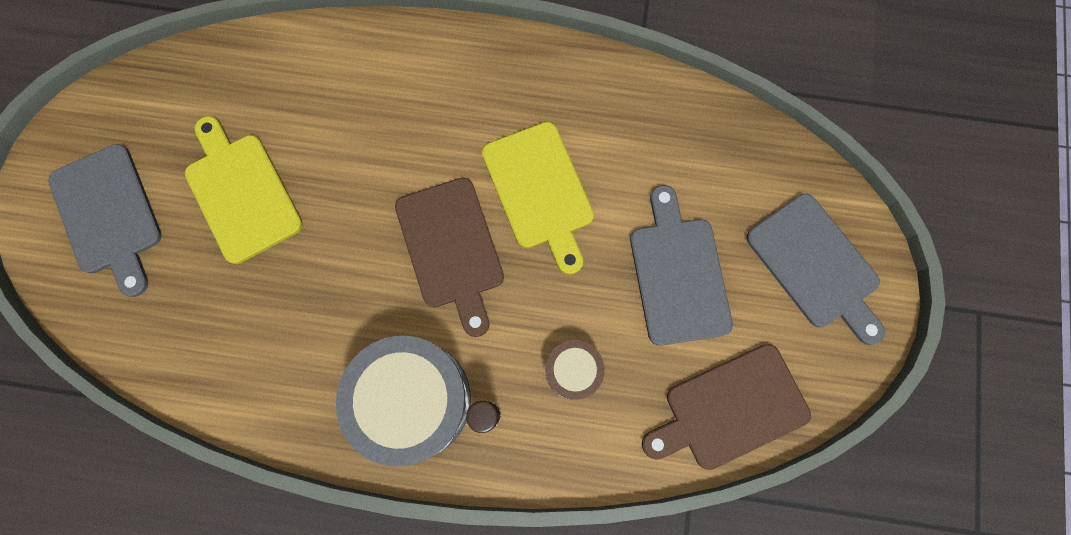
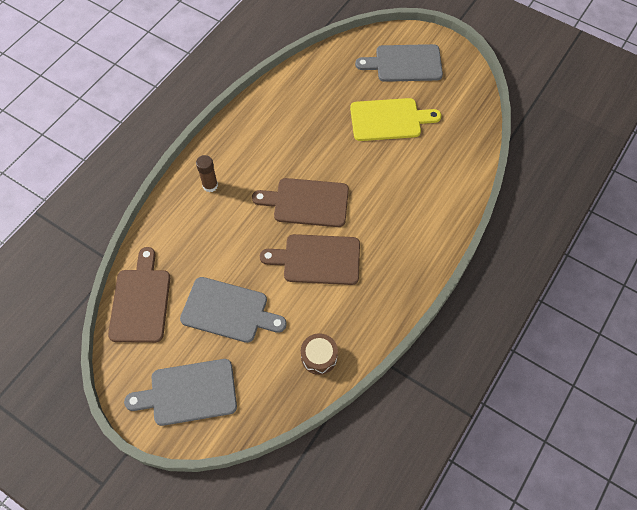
camera: 115 degrees right, 15 degrees down
grey drum [336,336,471,467] -> none
yellow cutting board [482,122,594,275] -> brown cutting board [260,234,360,285]
brown drum [545,340,605,400] -> brown drum moved to [301,333,338,375]

